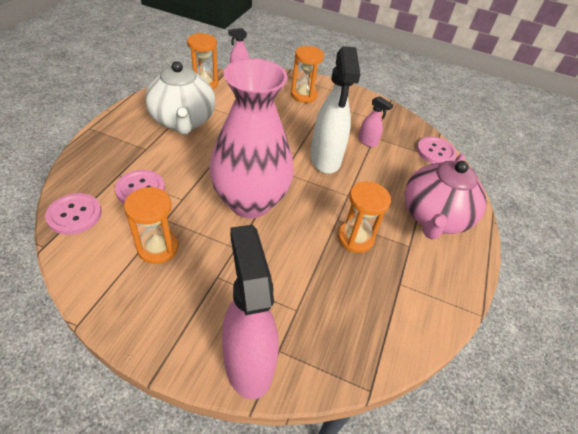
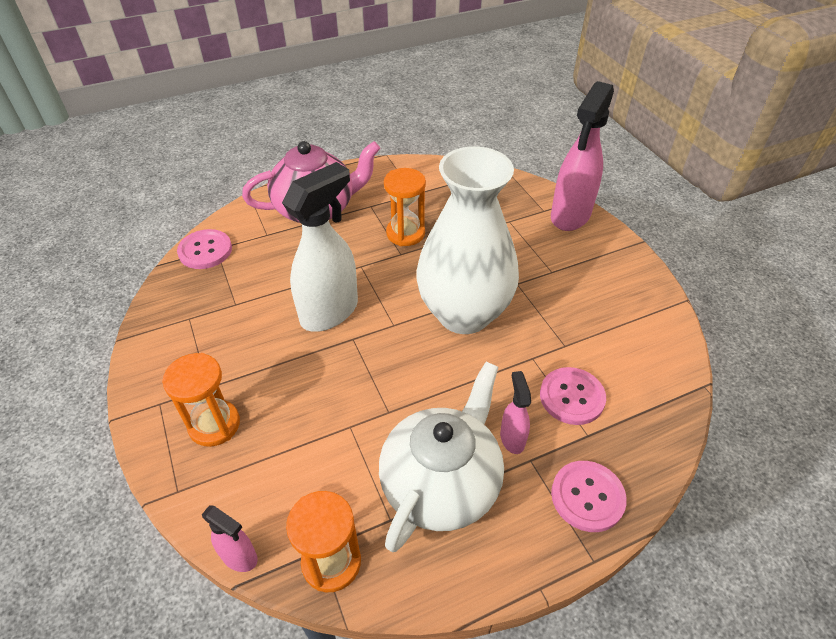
camera: 130 degrees left, 0 degrees up
pink button [45,193,102,235] -> pink button moved to [551,461,627,532]
orange hourglass [124,187,178,264] -> none
pink vase [209,58,294,218] -> white vase [416,146,519,334]
pink spray bottle [358,96,393,147] -> pink spray bottle moved to [500,371,531,454]

